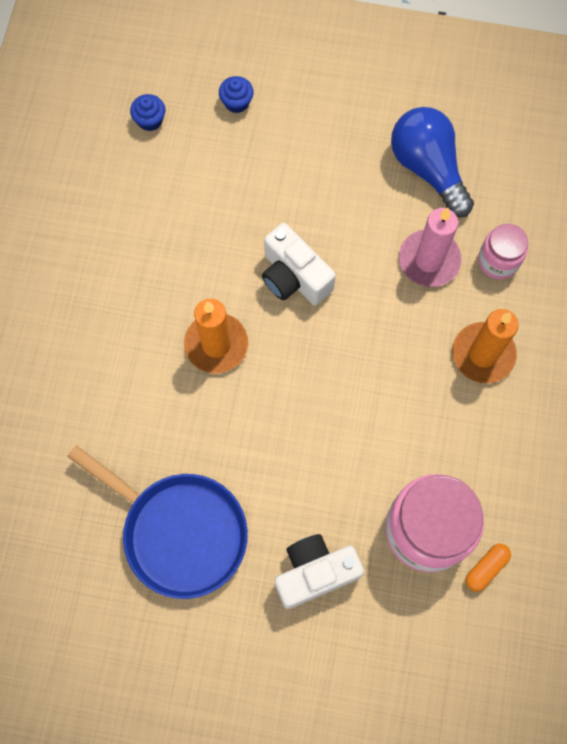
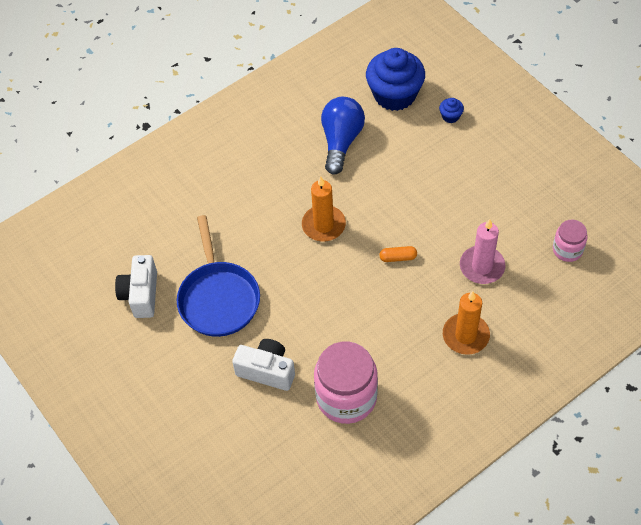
camera: 45 degrees right, 15 degrees down
blue cupcake [130,94,165,131] -> blue cupcake [366,48,425,111], size x2.44
white camera [262,223,336,305] -> white camera moved to [115,255,157,318]
blue light bulb [391,107,474,218] -> blue light bulb moved to [321,97,365,174]
orange capsule [466,544,511,592] -> orange capsule moved to [379,246,417,262]
pink jar [478,224,528,279] -> pink jar moved to [553,220,587,262]

